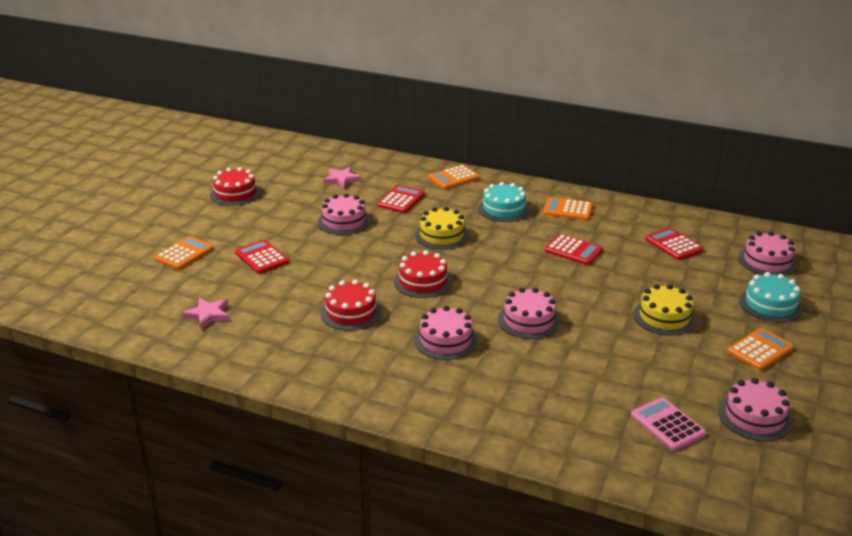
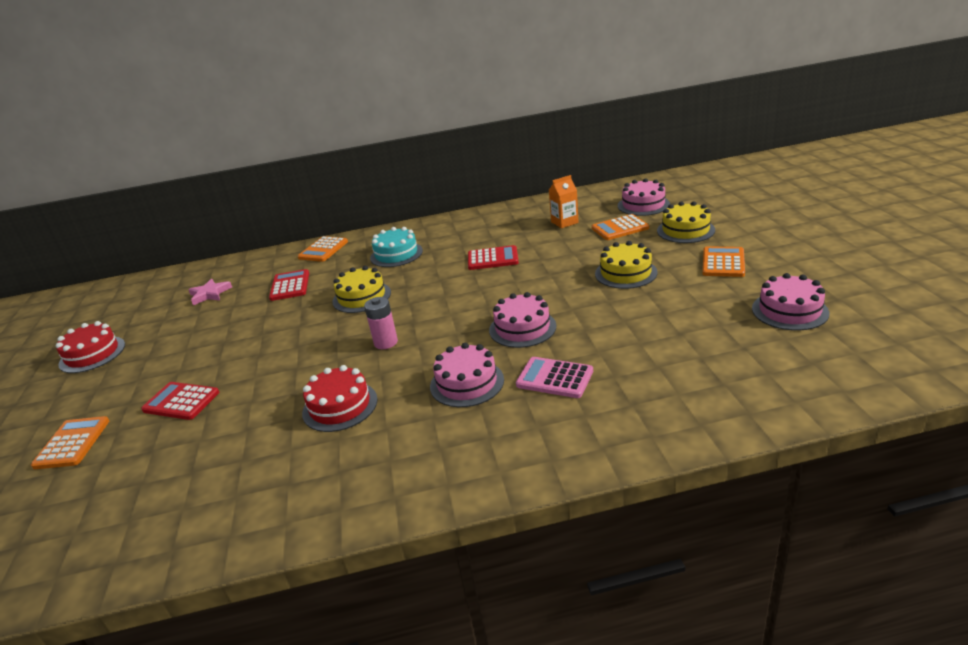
camera: 30 degrees left, 0 degrees up
pink star [182,298,229,330] -> none
pink cake [318,193,371,235] -> none
red cake [394,250,452,298] -> pink battery [364,297,398,349]
orange calculator [543,197,593,220] -> orange calculator moved to [592,214,649,240]
pink calculator [631,397,706,451] -> pink calculator moved to [516,357,593,398]
red calculator [645,227,704,260] -> orange carton [549,175,579,228]
turquoise cake [739,272,803,322] -> yellow cake [657,201,715,243]

